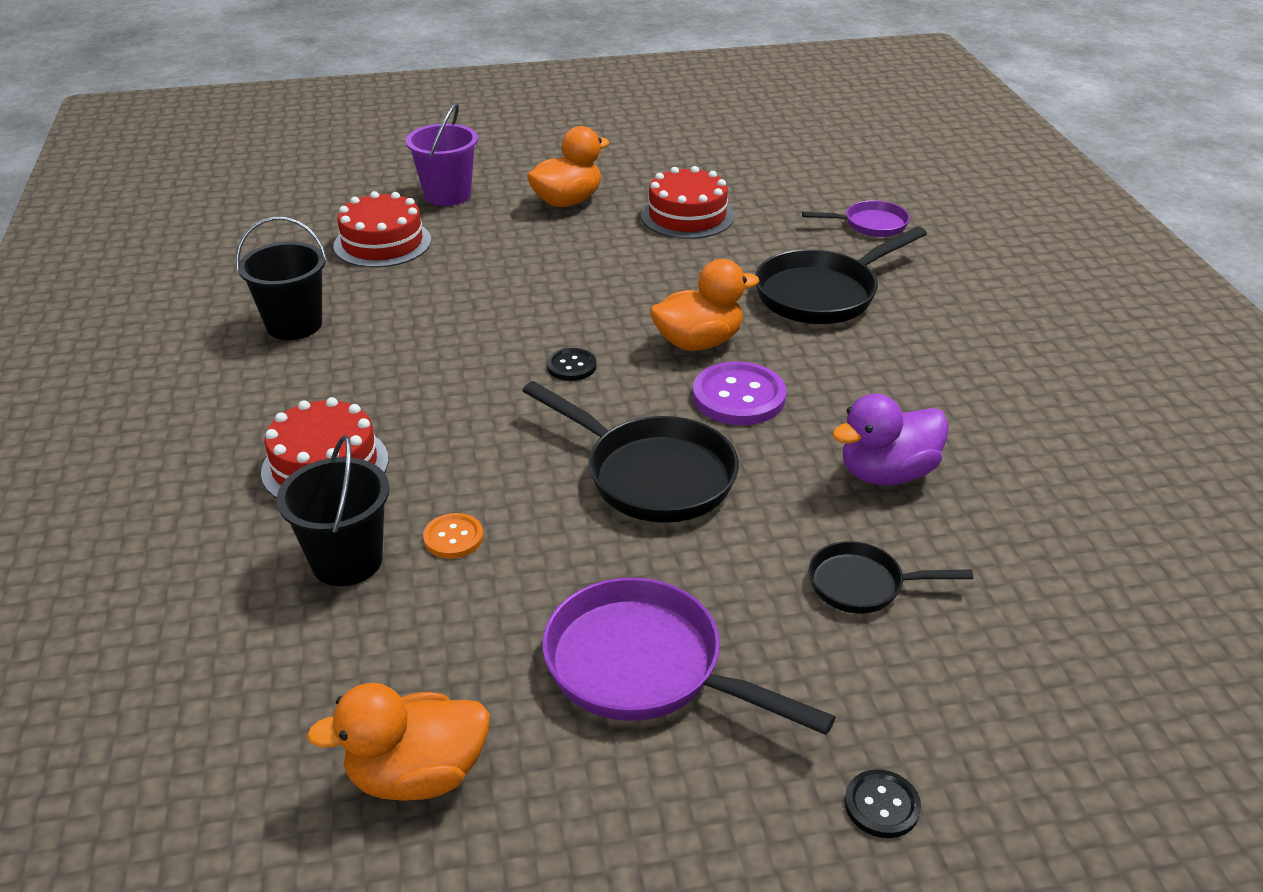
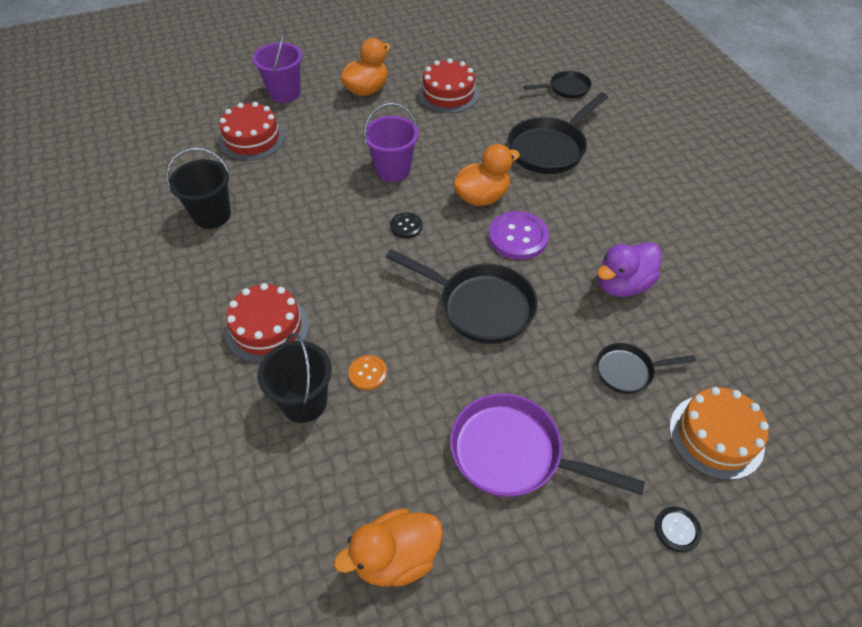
camera: 10 degrees left, 15 degrees up
purple pan [802,201,910,237] -> black pan [524,71,592,98]
none -> purple bucket [363,103,419,182]
none -> orange cake [669,387,769,480]

